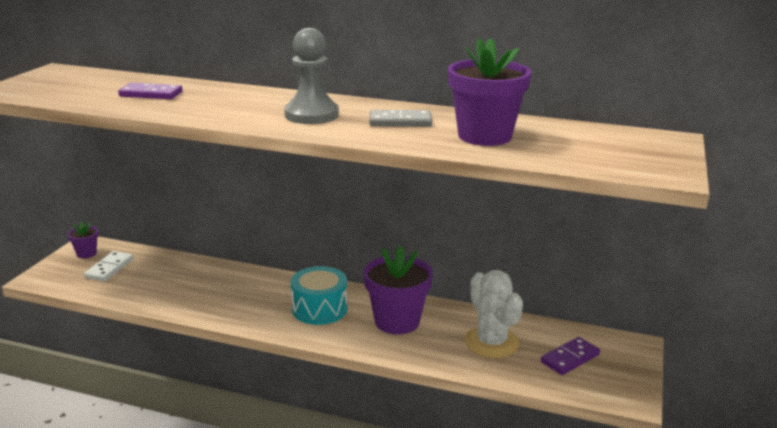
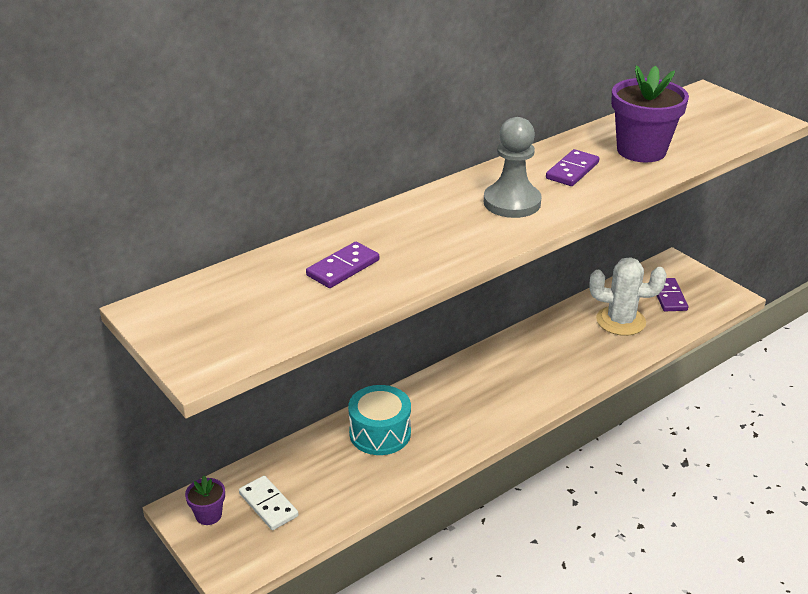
camera: 55 degrees left, 10 degrees up
turquoise drum [291,266,348,325] -> turquoise drum moved to [348,385,411,455]
purple flower pot [363,245,433,335] -> none
grey domino [370,110,432,127] -> purple domino [546,149,600,186]

